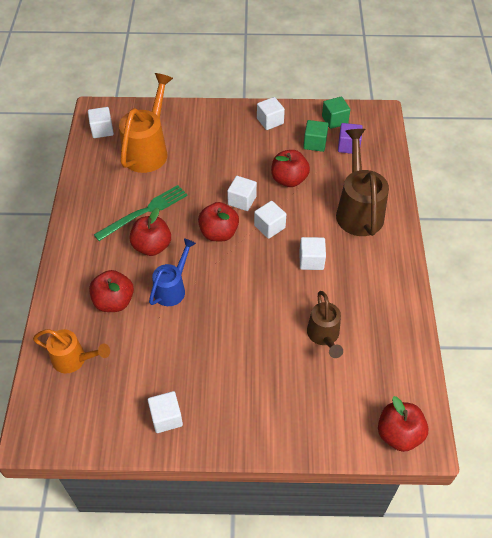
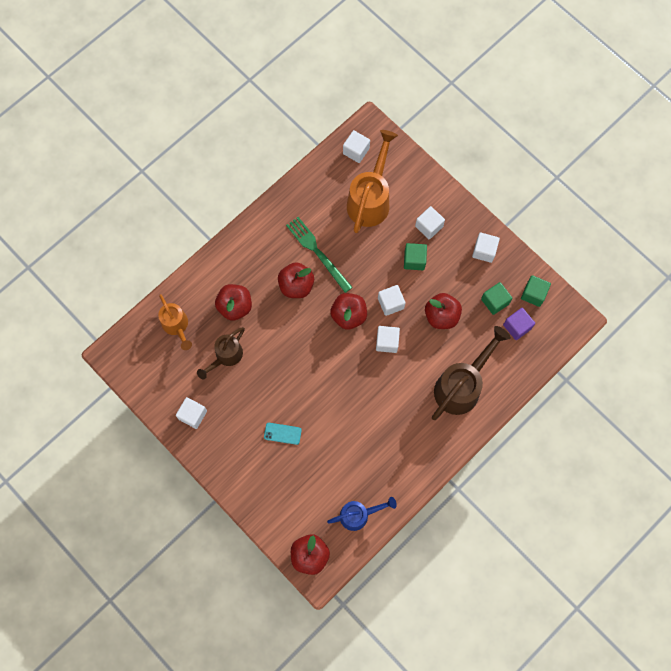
camera: 45 degrees right, 20 degrees up
green fork [94,185,188,241] -> green fork turned 135 degrees counterclockwise [286,217,353,293]
orange watering can [119,73,173,173] -> orange watering can turned 45 degrees counterclockwise [347,130,398,233]
blue watering can [149,238,196,306] -> blue watering can moved to [327,497,397,531]
white cube [299,237,326,270] -> white cube moved to [415,206,445,239]
brown watering can [307,291,343,358] -> brown watering can moved to [197,327,245,380]
none -> turquoise phone [264,423,302,445]
none -> green cube [404,243,427,270]

